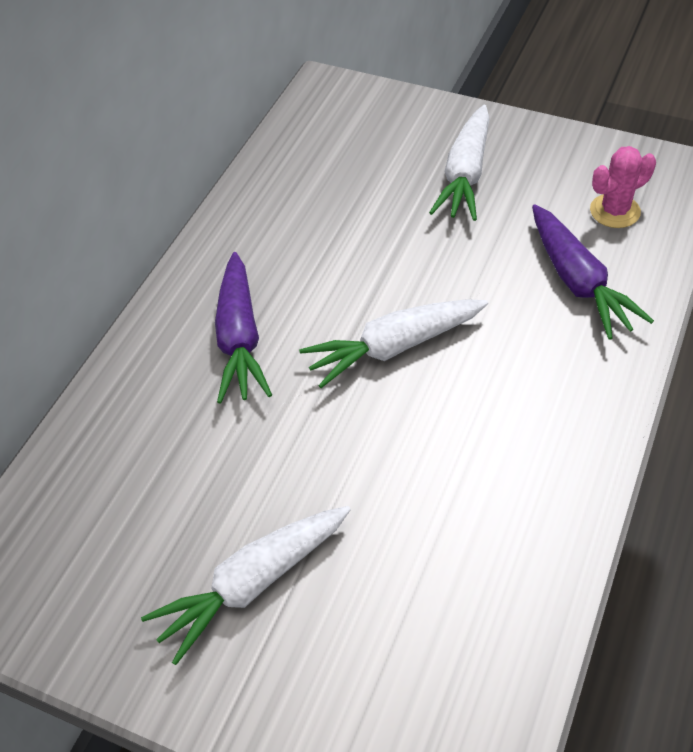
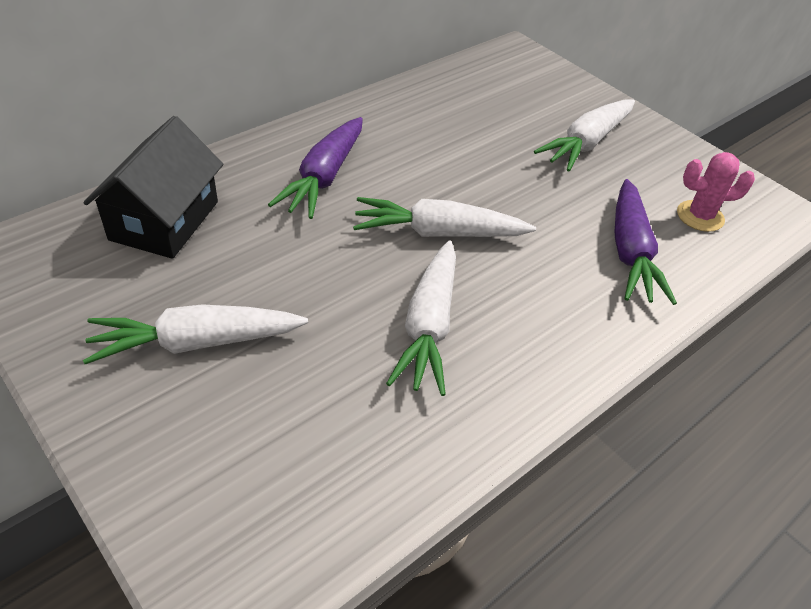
camera: 20 degrees right, 5 degrees down
none -> black house [83,116,223,259]
none -> white carrot [386,240,456,396]

